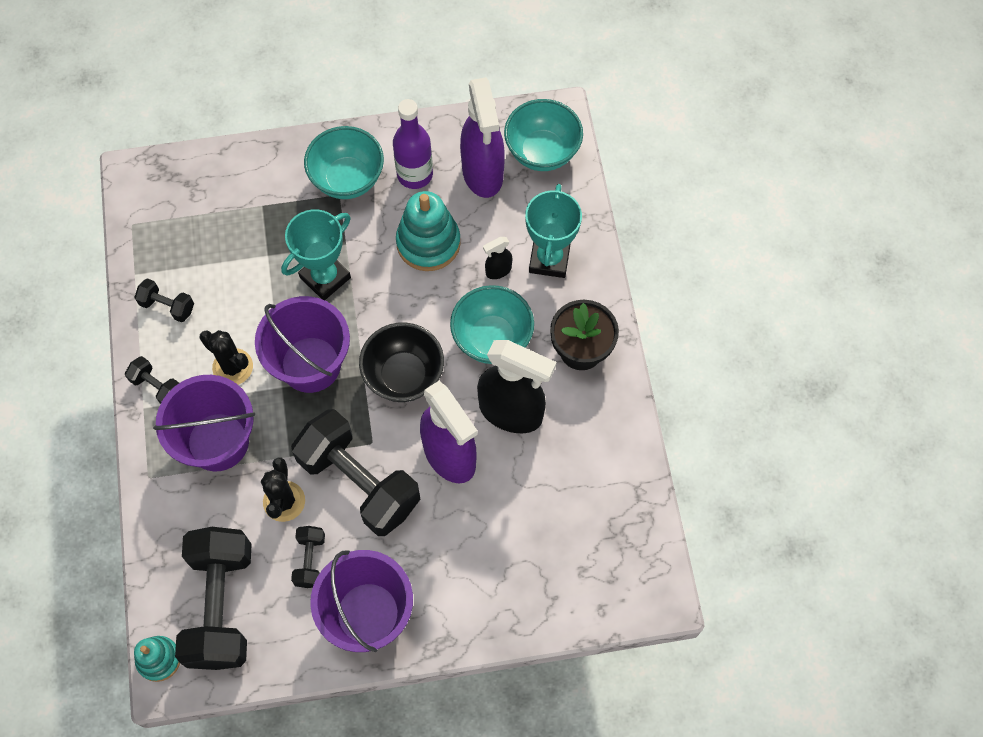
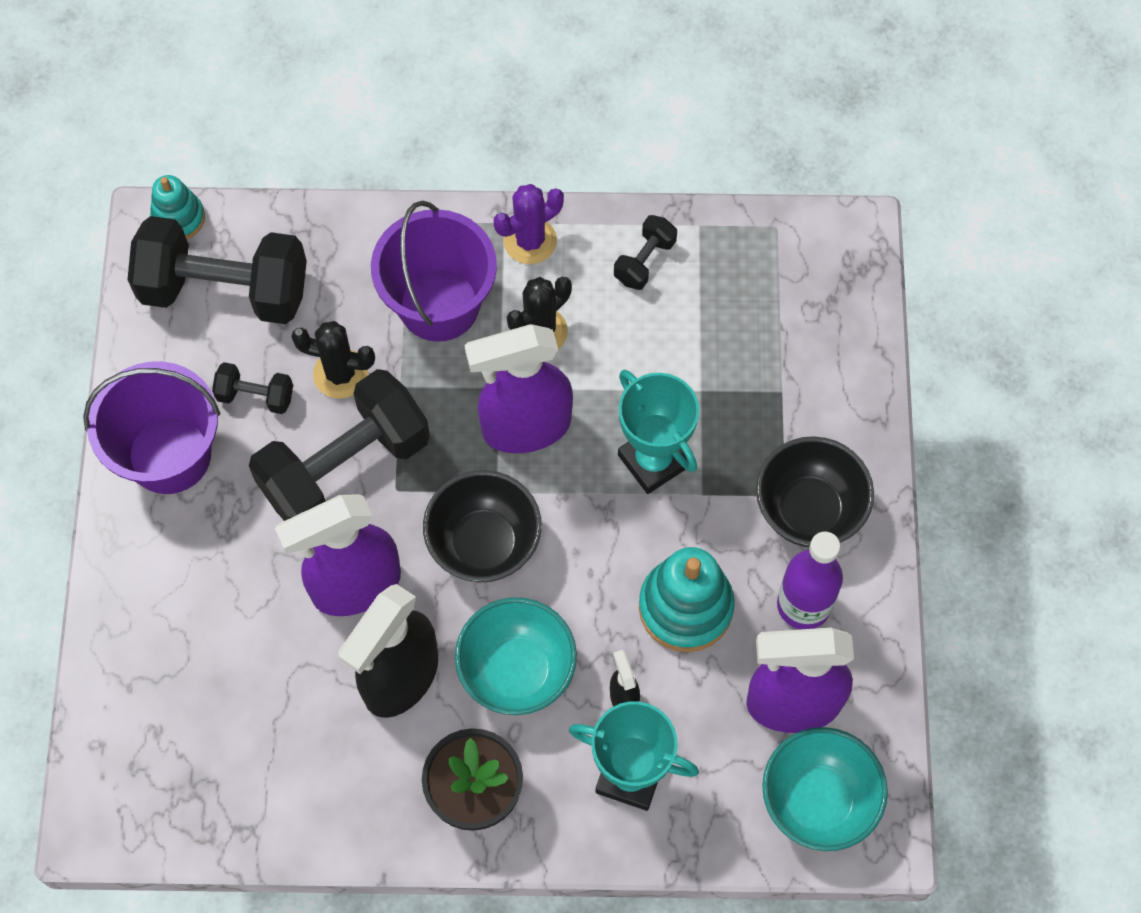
camera: 100 degrees right, 0 degrees up
black dumbbell [125,356,179,404] -> purple cactus [494,184,564,264]
purple bucket [255,296,350,393] -> purple spray bottle [465,324,573,453]
turquoise bowl [304,126,384,199] -> black bowl [756,436,874,547]

